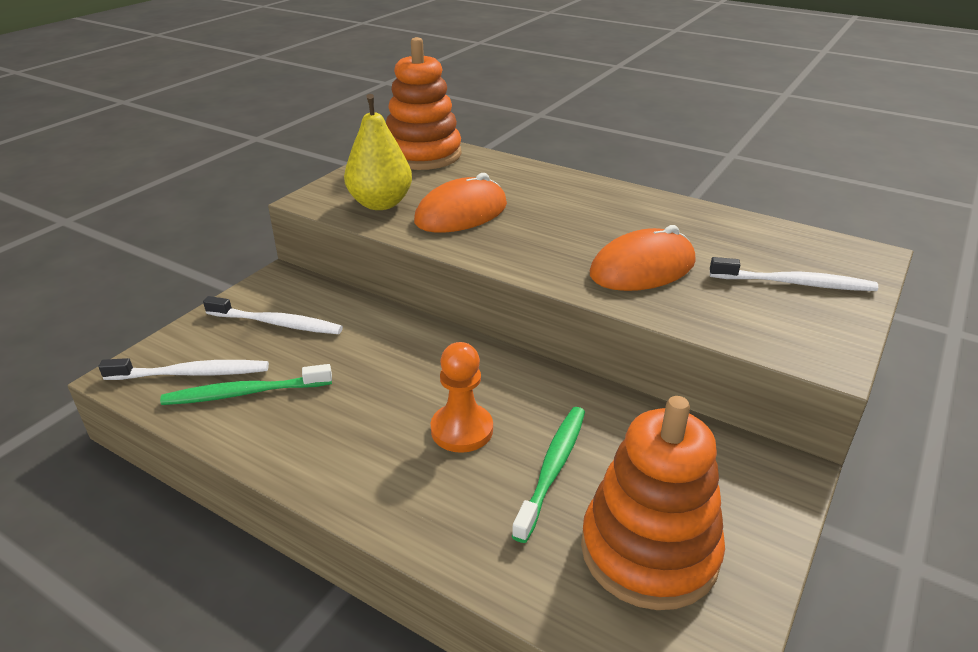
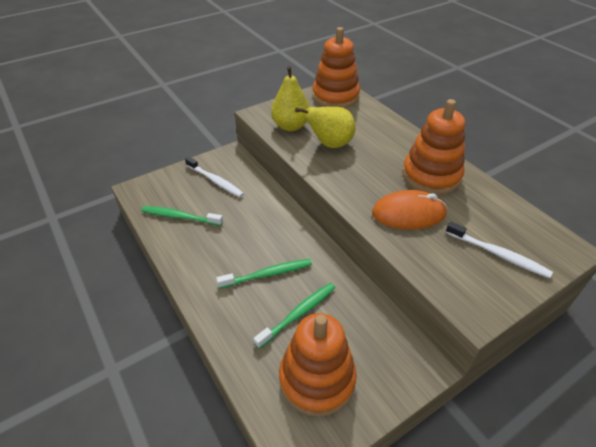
camera: 25 degrees right, 10 degrees up
white toothbrush [99,358,269,380] -> none
orange mouse [414,173,507,233] -> yellow pear [295,107,355,148]
orange pawn [431,342,493,453] -> green toothbrush [216,259,312,289]
none -> orange stacking toy [402,99,465,195]

